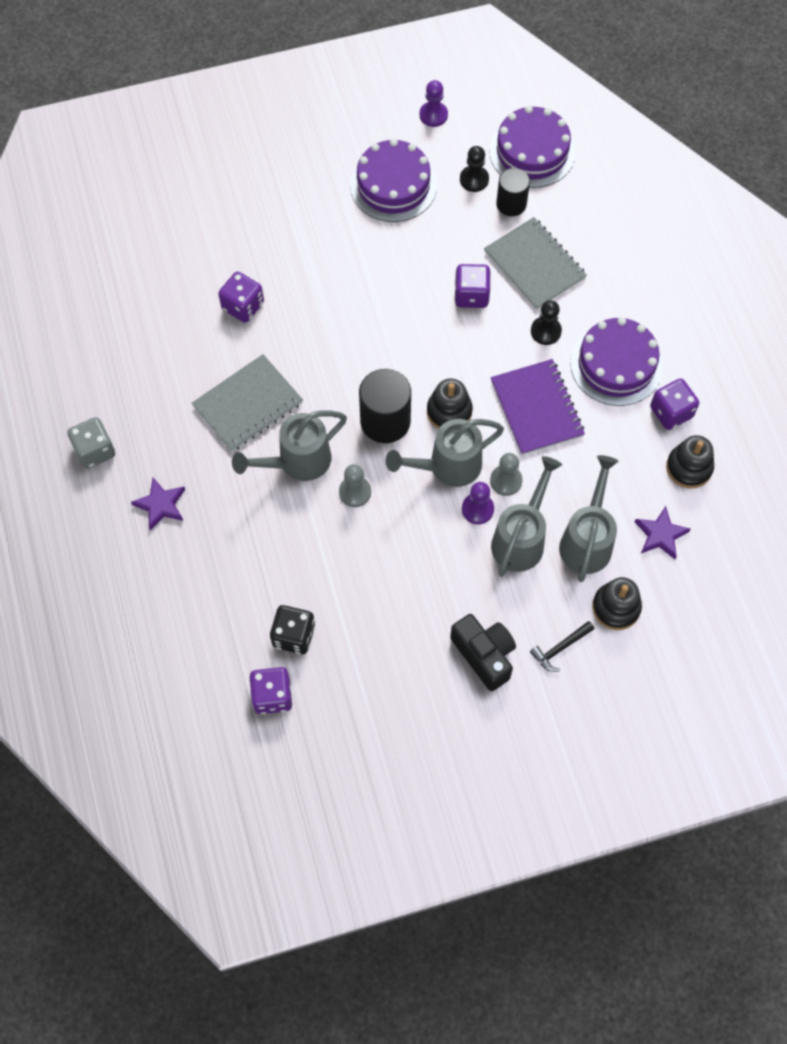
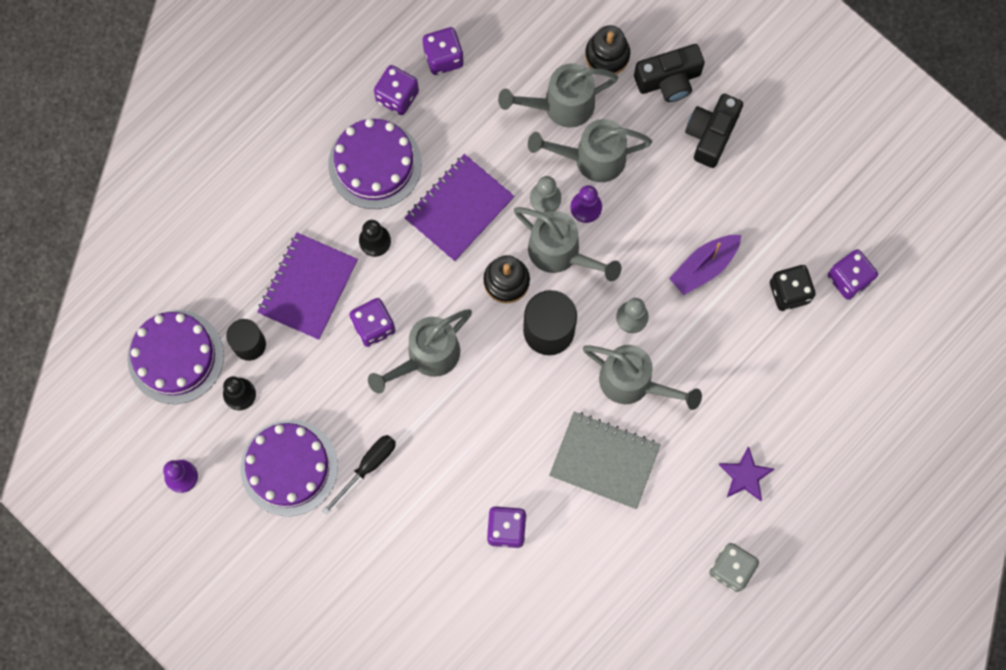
camera: 120 degrees left, 10 degrees up
grey notebook [484,217,587,310] -> purple notebook [257,233,358,340]
black hammer [530,621,595,672] -> black camera [634,44,705,102]
purple star [635,506,691,559] -> none
black stacking toy [666,435,714,489] -> purple dice [423,27,464,75]
none -> black screwdriver [322,435,396,515]
none -> grey watering can [368,309,472,394]
none -> purple boat [669,235,741,295]

